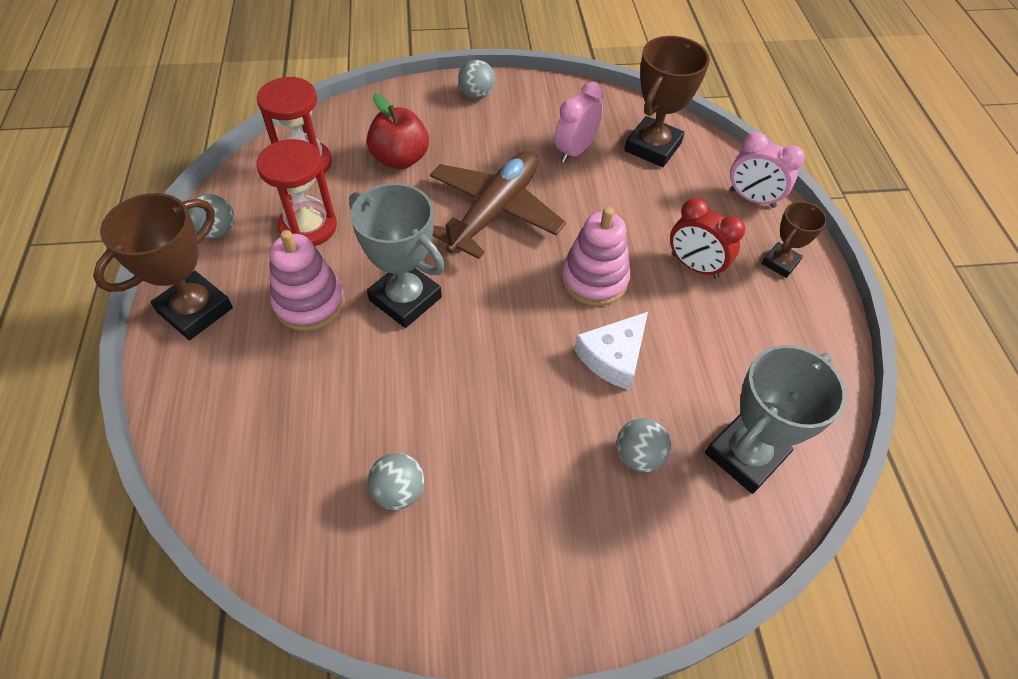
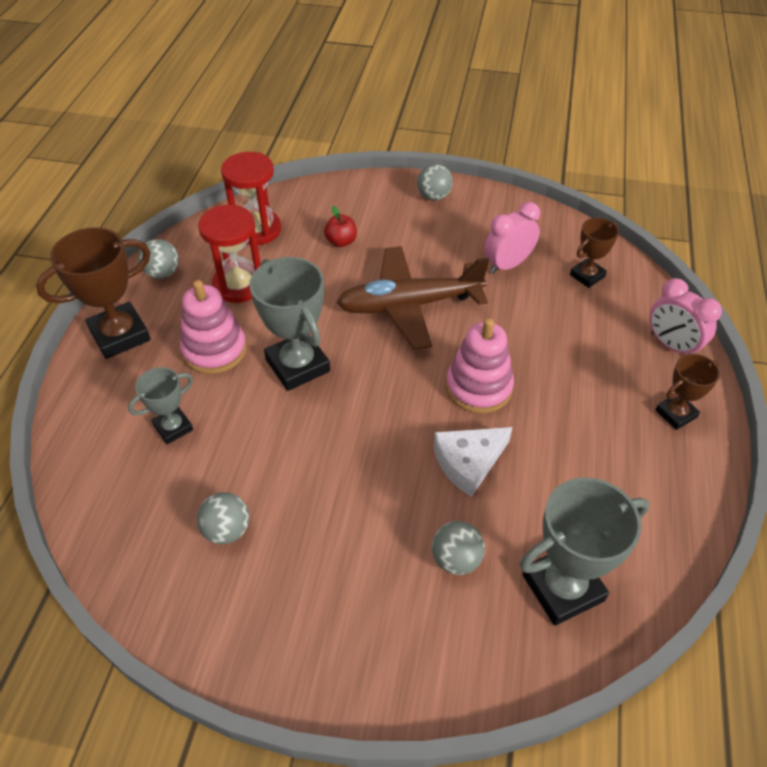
camera: 20 degrees right, 5 degrees down
red apple [367,93,429,169] -> red apple [324,206,357,247], size x0.58
brown plane [430,151,566,259] -> brown plane turned 150 degrees counterclockwise [337,246,489,350]
brown trophy [624,36,710,167] -> brown trophy [570,218,619,288], size x0.57
red clock [670,198,745,279] -> none
none -> grey trophy [128,367,193,444]

